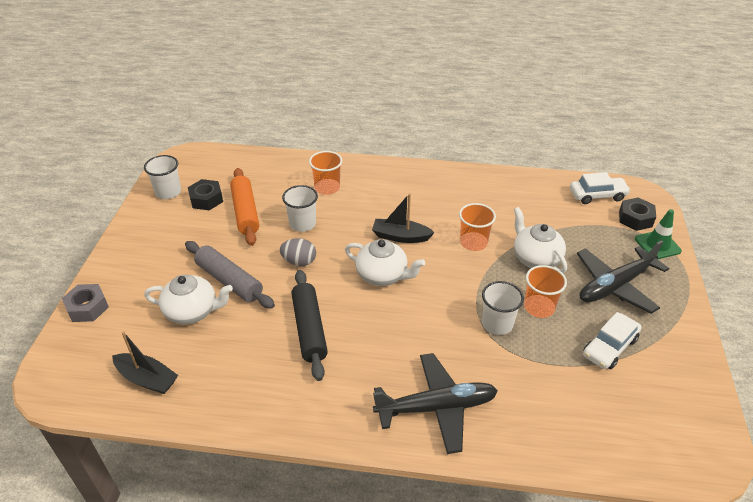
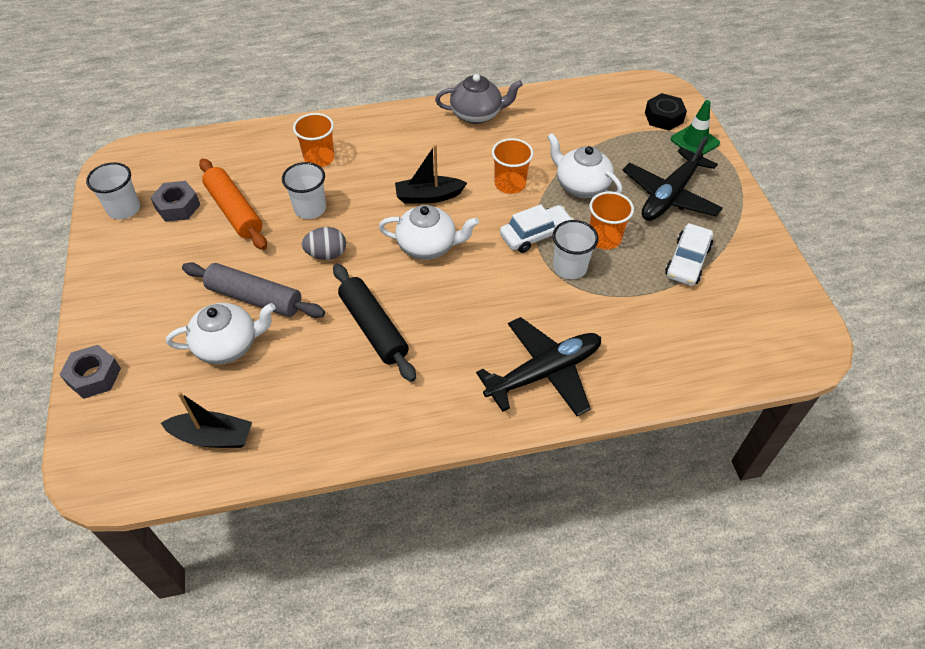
camera: 20 degrees left, 10 degrees up
black nut [188,179,223,210] -> grey nut [150,181,200,222]
white car [570,172,631,204] -> white car moved to [500,204,574,253]
none -> grey teapot [435,74,523,124]

